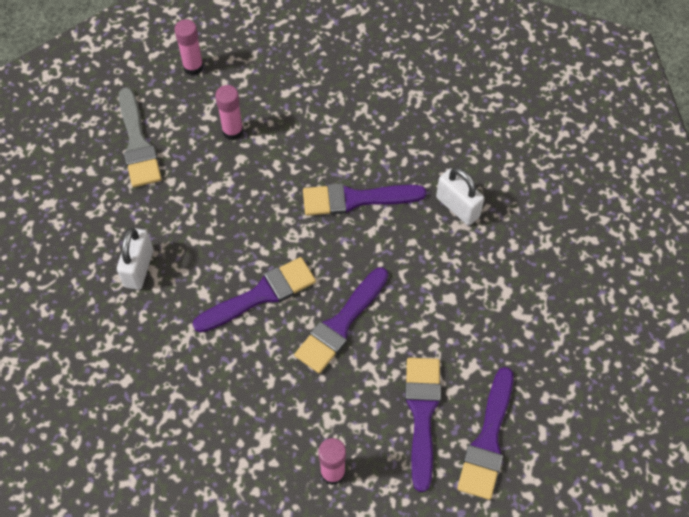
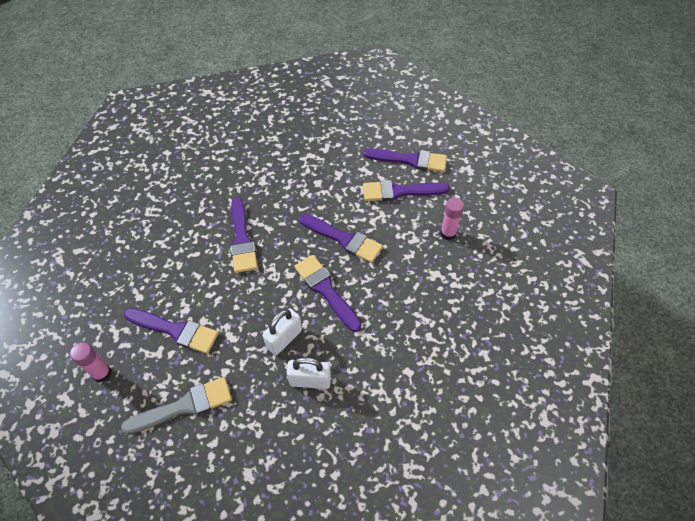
camera: 95 degrees left, 5 degrees down
pink glue stick [215,85,244,140] -> purple brush [124,308,219,354]
white padlock [436,167,484,225] -> white padlock moved to [262,309,302,355]

